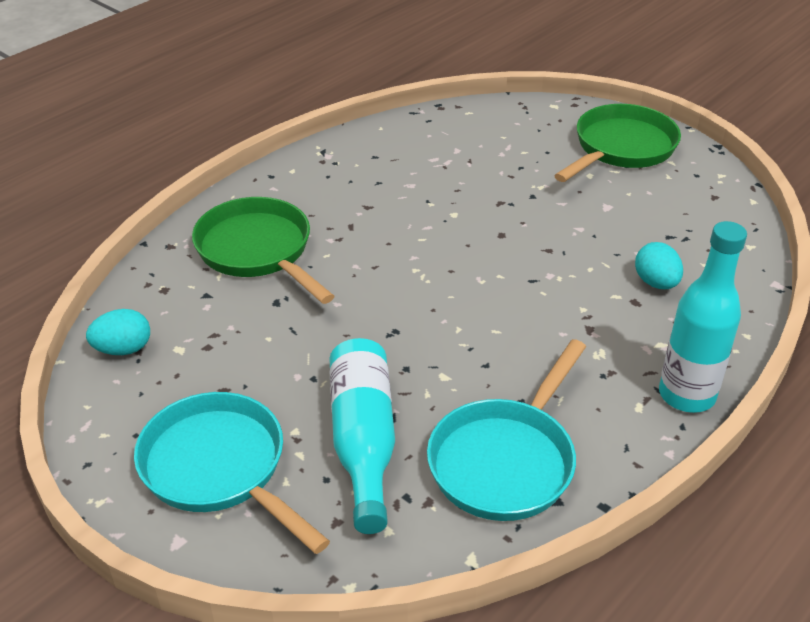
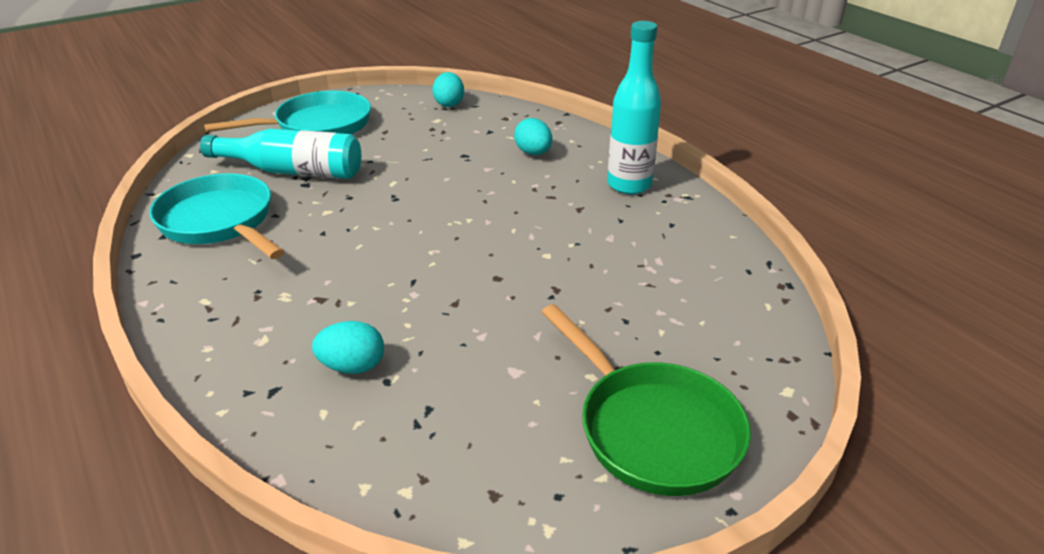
camera: 105 degrees right, 5 degrees down
green pan [192,197,335,304] -> turquoise egg [514,118,552,155]
turquoise bottle [659,221,747,413] -> turquoise bottle moved to [607,21,661,195]

